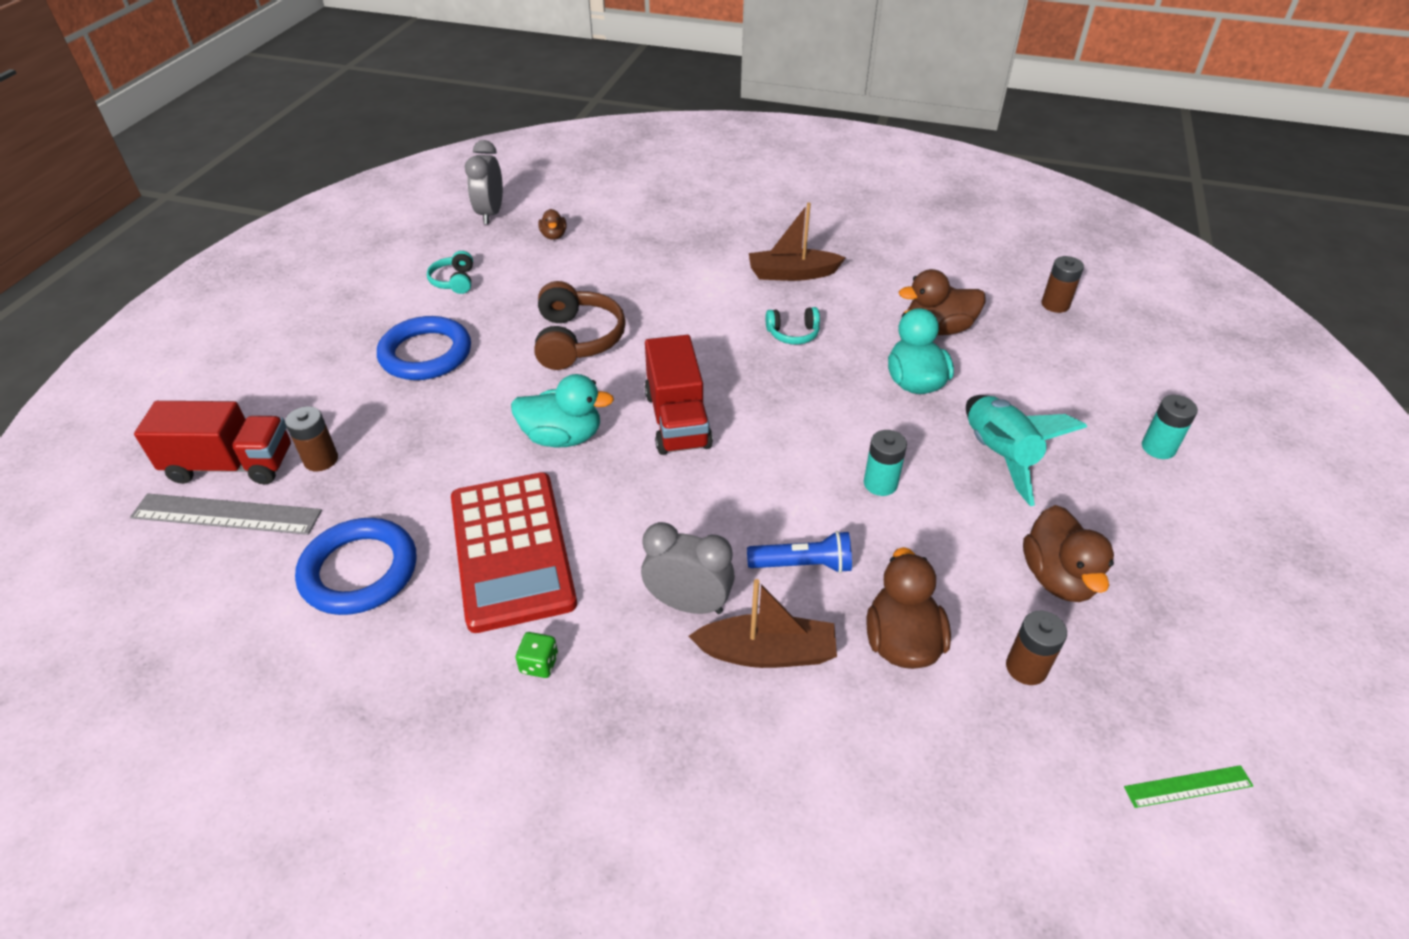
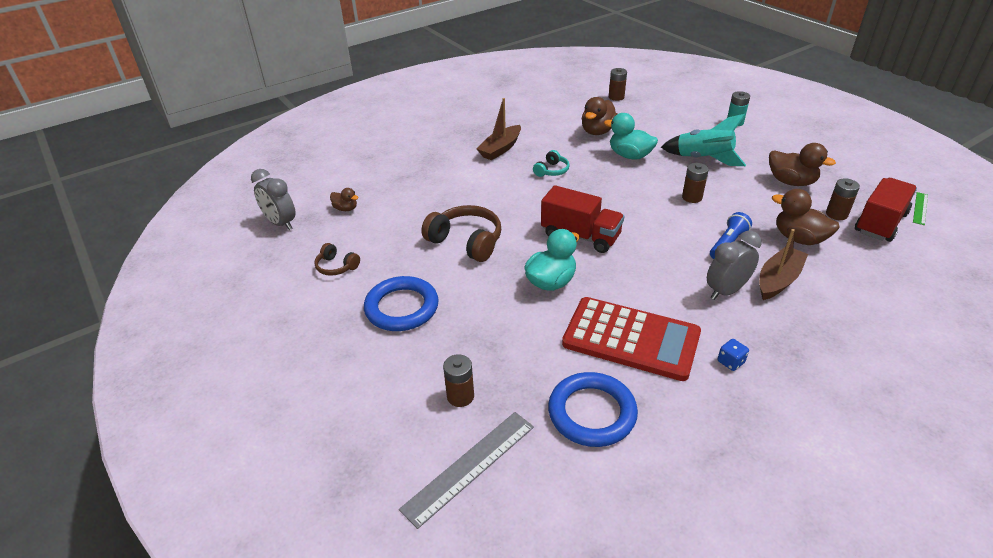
camera: 50 degrees left, 5 degrees down
red truck [134,401,291,485] -> red truck moved to [855,178,917,242]
turquoise headphones [427,251,473,294] -> brown headphones [314,243,360,276]
green dice [516,632,558,678] -> blue dice [718,339,749,371]
turquoise battery [864,430,907,496] -> brown battery [682,163,709,203]

